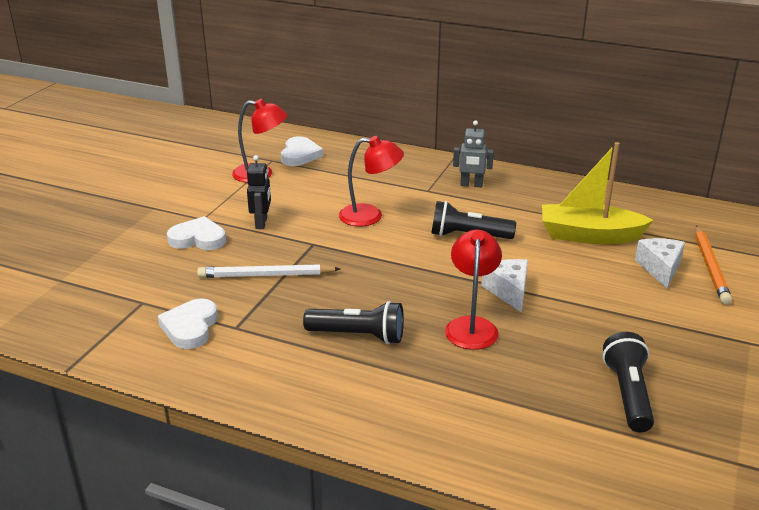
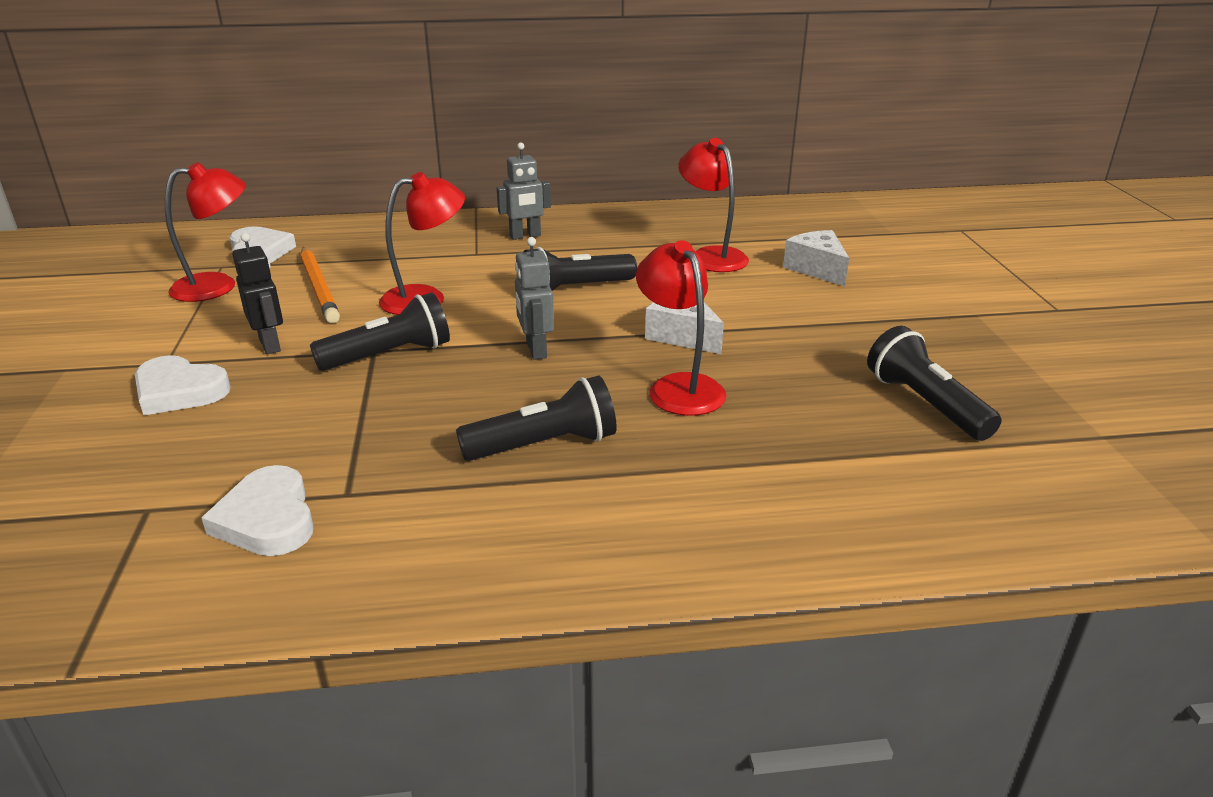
camera: 30 degrees left, 0 degrees up
white heart [167,216,226,250] -> white heart turned 135 degrees counterclockwise [135,355,231,415]
white pencil [197,264,341,278] -> none
yellow boat [542,142,654,244] -> red lamp [678,138,749,272]
orange pencil [695,225,732,305] -> orange pencil moved to [301,247,340,323]
none -> black flashlight [310,292,450,371]
none -> grey robot [515,237,554,360]

